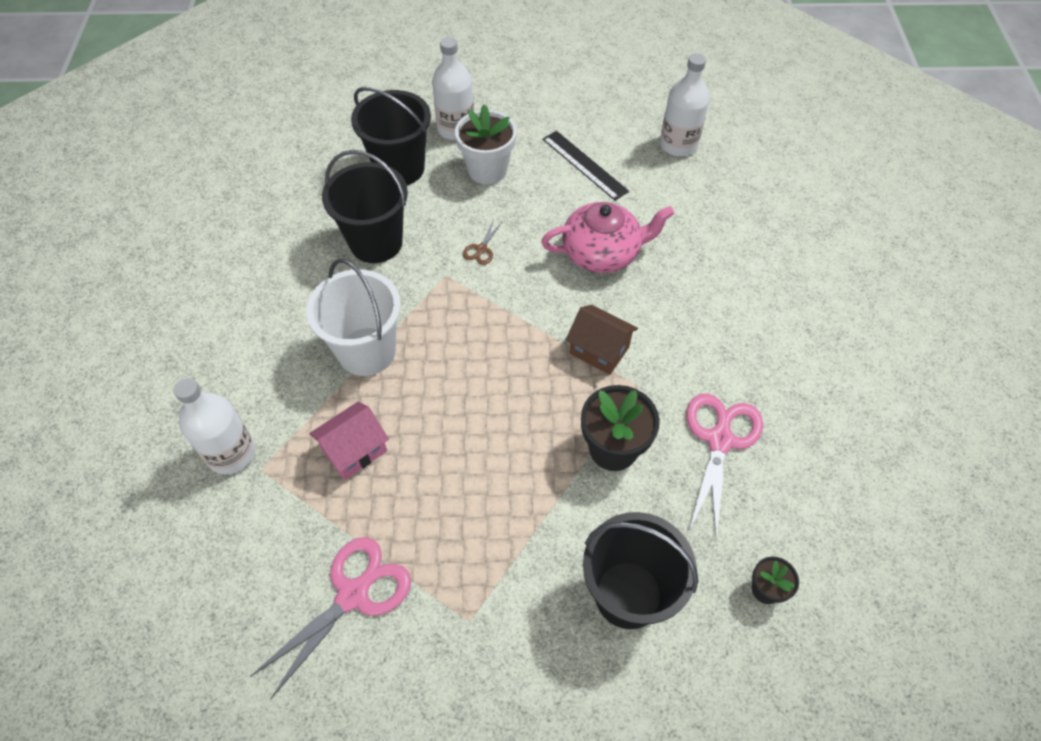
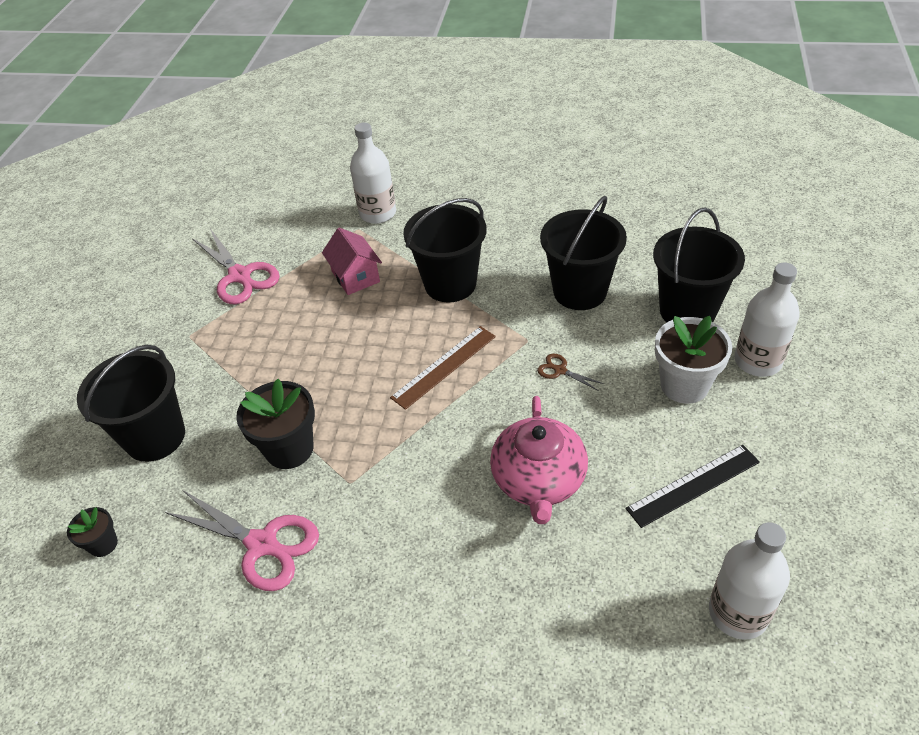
camera: 105 degrees right, 10 degrees down
white bucket [306,259,401,376] -> black bucket [403,198,486,302]
brown house [566,305,638,375] -> none
none -> brown ruler [390,326,496,410]

